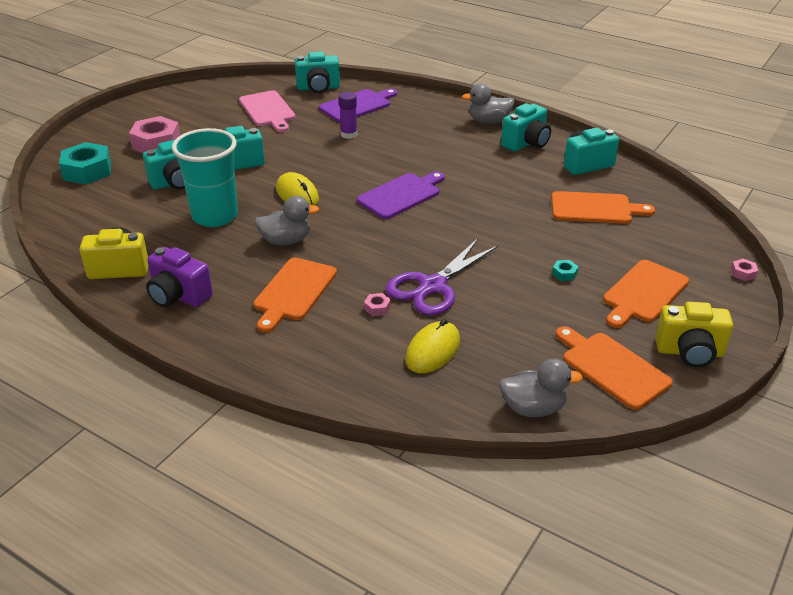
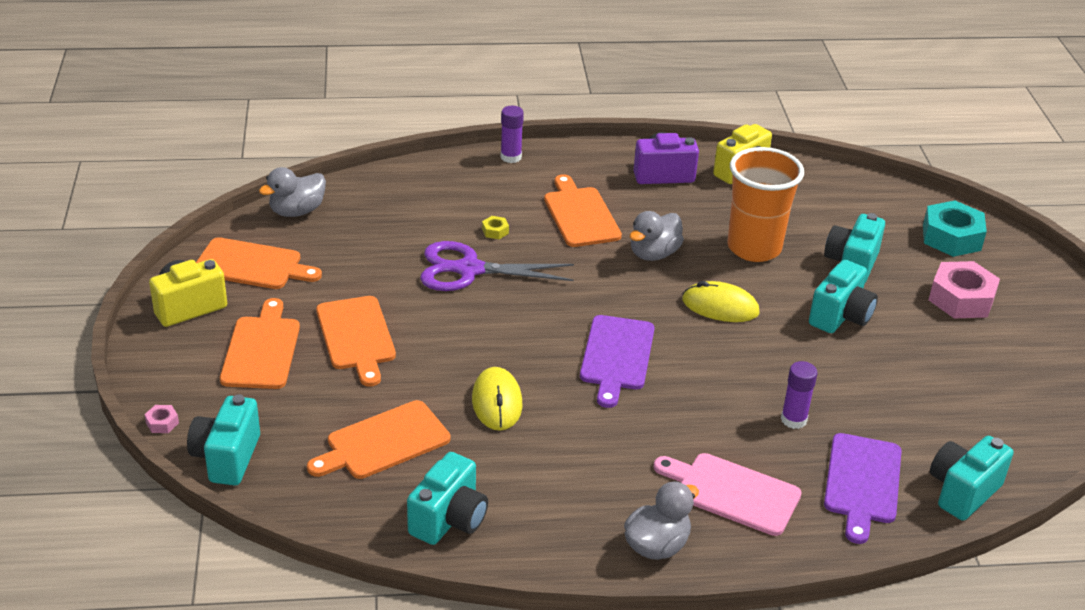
camera: 140 degrees right, 0 degrees up
turquoise cup [172,128,238,227] -> orange cup [728,147,804,262]
pink cutting board [239,90,295,132] -> pink cutting board moved to [653,453,802,536]
pink nut [364,293,391,316] -> yellow nut [482,216,509,239]
purple scissors [386,237,499,316] -> purple scissors turned 90 degrees counterclockwise [420,241,574,291]
yellow mouse [405,319,460,373] -> yellow mouse moved to [472,367,522,431]
turquoise camera [501,103,551,152] -> turquoise camera moved to [187,394,260,485]
turquoise nut [552,260,579,281] -> orange cutting board [316,296,396,387]
none -> purple glue stick [501,106,524,163]

